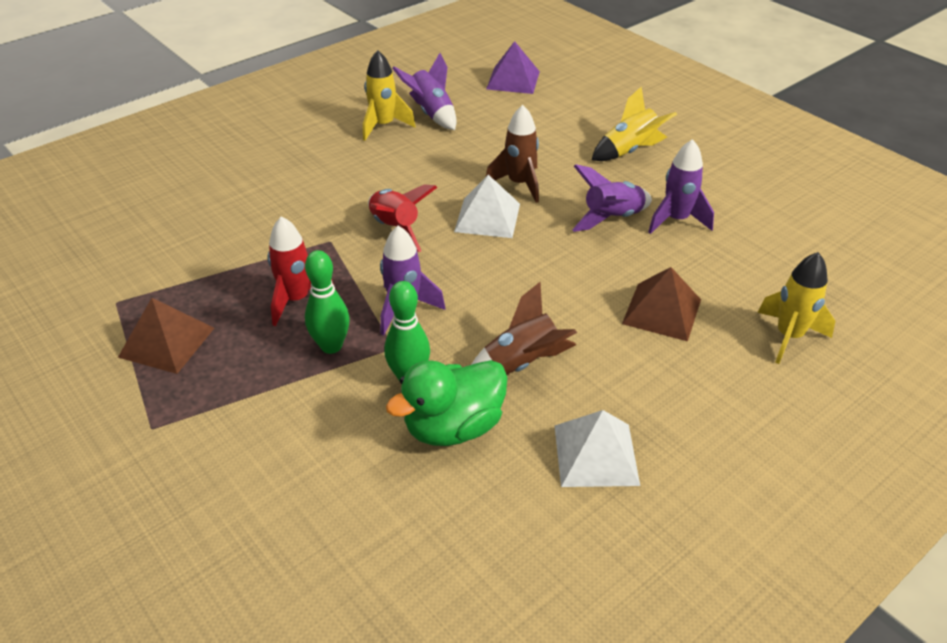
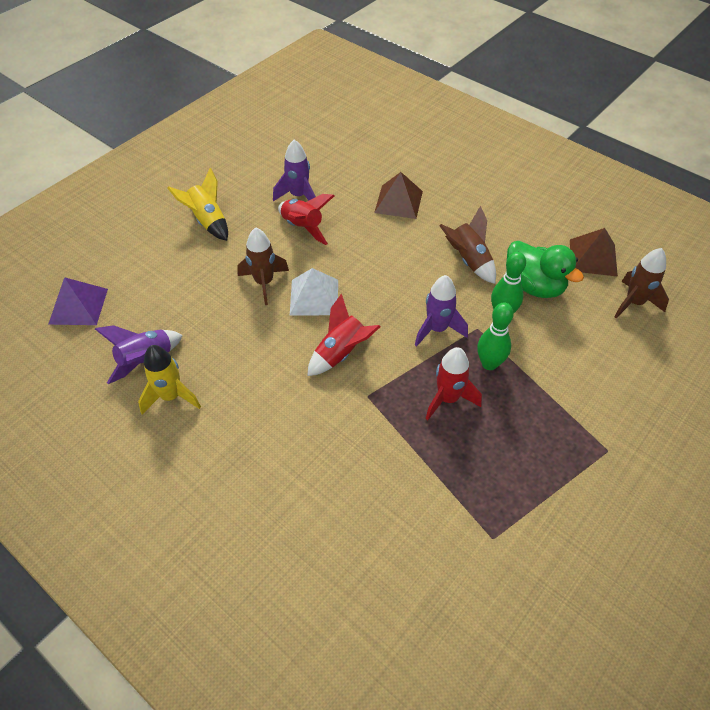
camera: 100 degrees left, 10 degrees up
brown pyramid [118,298,214,374] -> brown pyramid moved to [570,228,618,277]
white pyramid [555,410,640,487] -> none
purple rocket [572,164,652,232] -> red rocket [278,194,334,245]
yellow rocket [758,252,835,364] -> none
none -> brown rocket [614,248,669,318]

